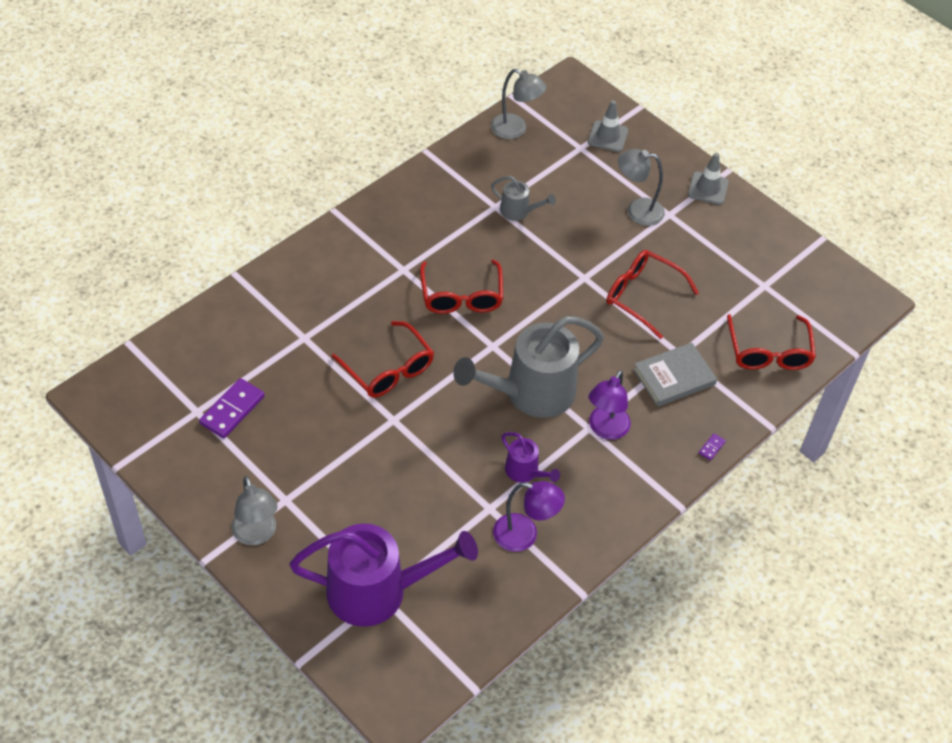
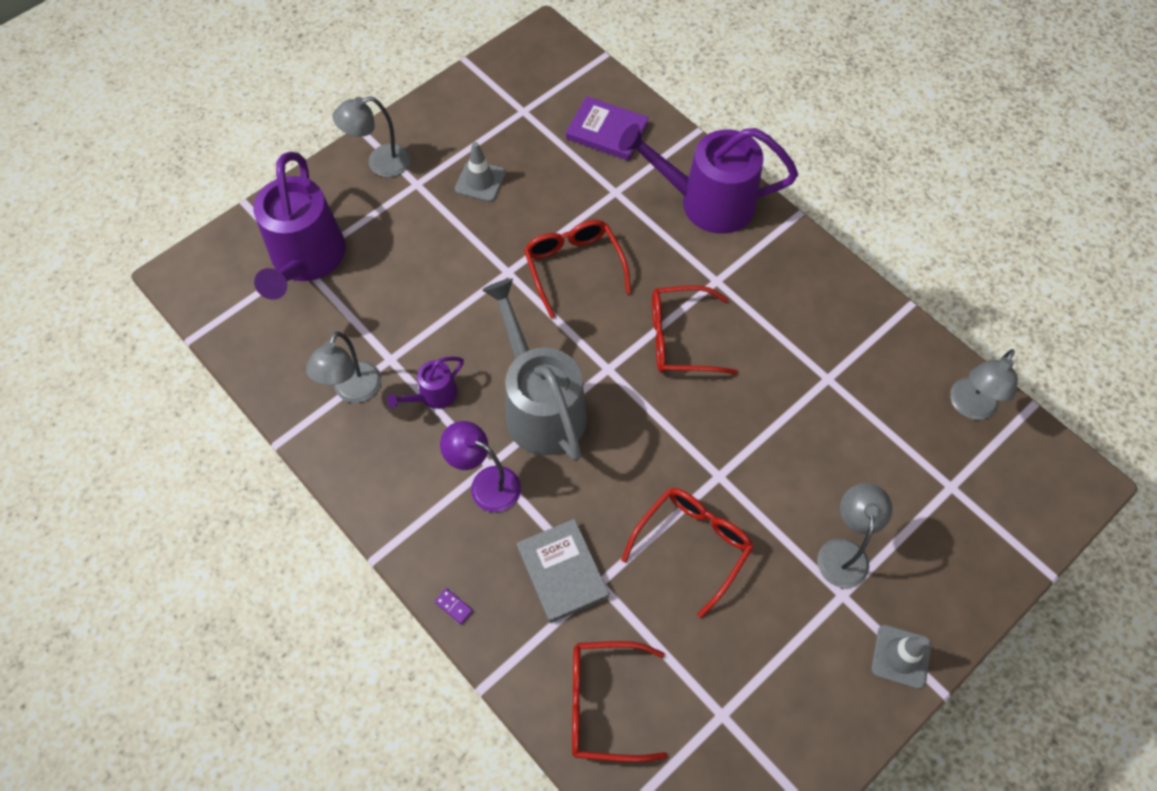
camera: 95 degrees right, 10 degrees up
purple domino [199,378,265,438] -> none
red glasses [331,321,434,398] -> red glasses turned 105 degrees clockwise [524,220,631,318]
grey watering can [491,176,556,221] -> none
purple lamp [493,481,565,552] -> grey lamp [306,332,381,403]
grey traffic cone [588,100,628,152] -> grey traffic cone moved to [455,142,506,202]
none -> purple book [566,96,649,161]
none -> purple watering can [619,124,798,234]

